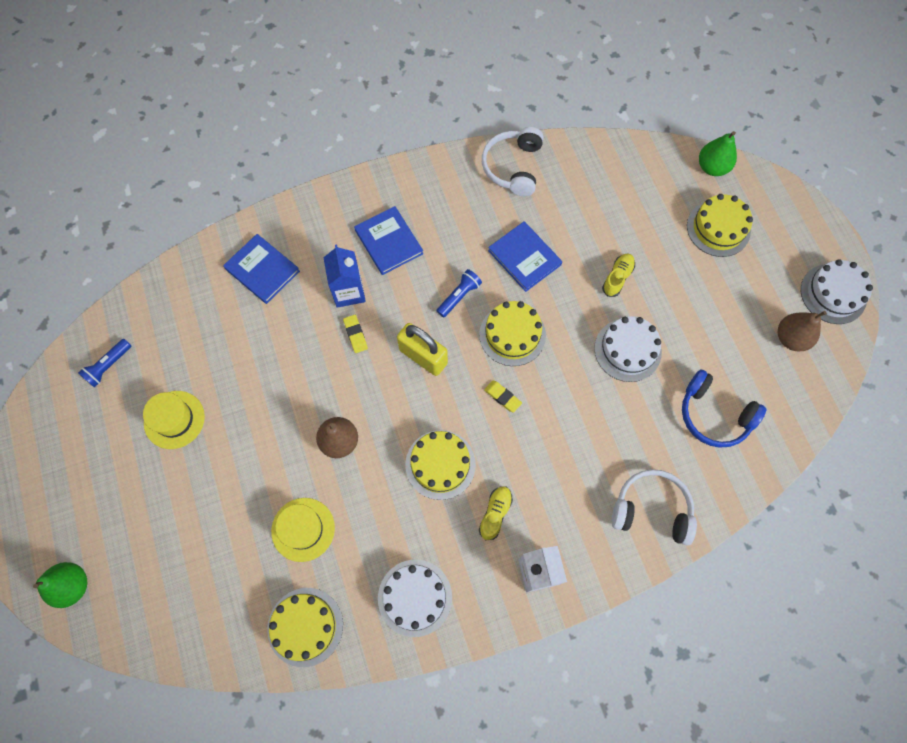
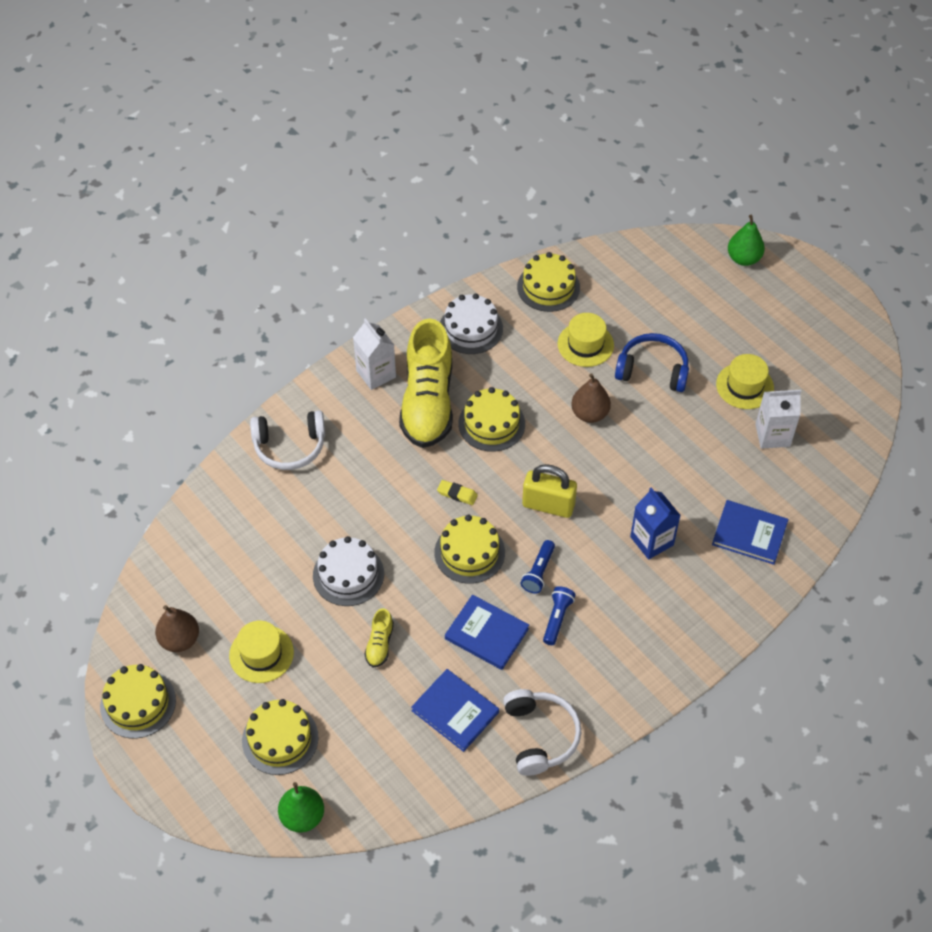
camera: 160 degrees right, 15 degrees down
blue flashlight [78,339,131,388] -> blue flashlight moved to [543,586,576,645]
yellow eraser [343,315,368,353] -> none
blue book [354,206,423,275] -> blue book moved to [411,669,499,752]
yellow shoe [479,486,513,540] -> yellow shoe [399,319,453,448], size x2.45
blue headphones [682,369,767,448] -> blue headphones moved to [615,333,689,392]
white cake [801,259,873,324] -> yellow cake [100,664,176,739]
none -> yellow hat [229,621,294,683]
none -> white carton [755,390,801,449]

